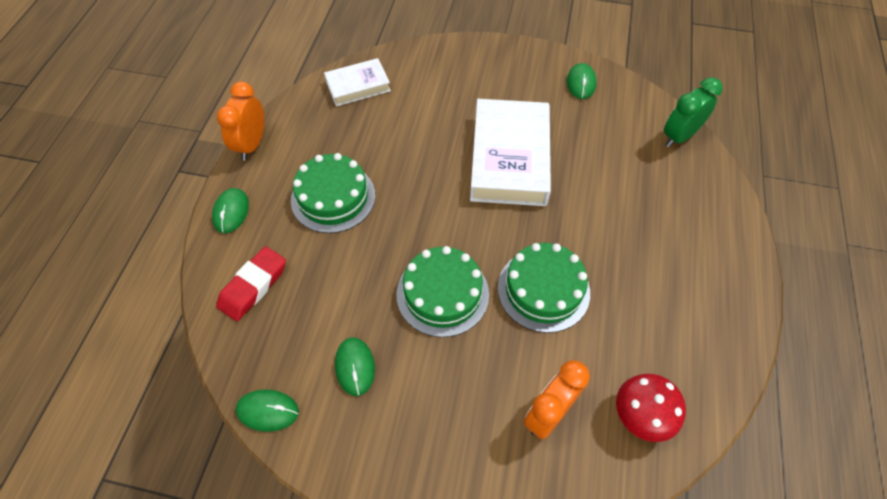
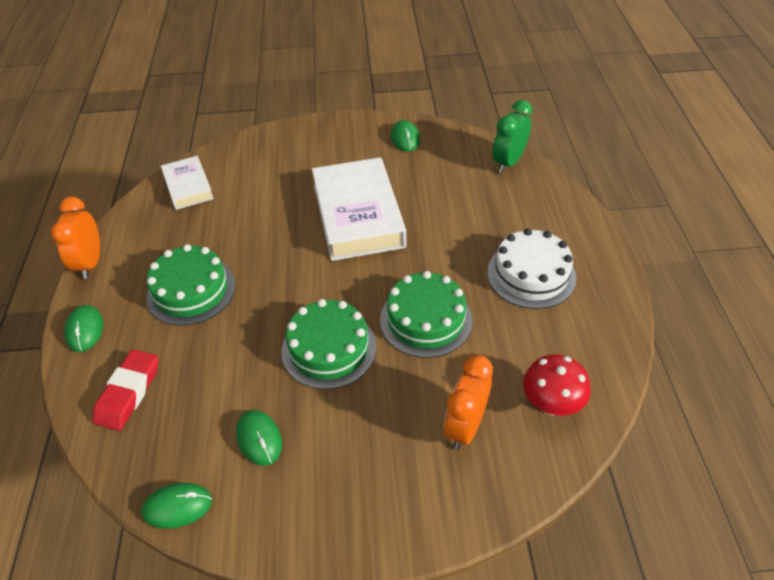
camera: 15 degrees left, 10 degrees down
white book [324,58,391,106] -> white book turned 75 degrees counterclockwise [161,156,214,210]
none -> white cake [487,228,576,309]

